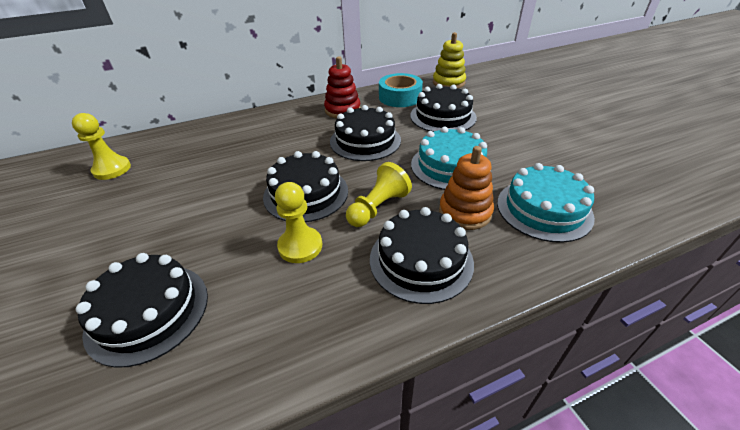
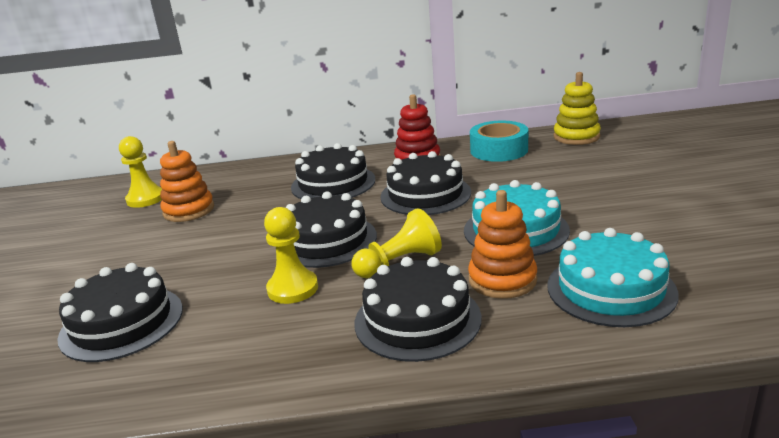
camera: 20 degrees right, 15 degrees down
black cake [410,84,477,132] -> black cake moved to [291,143,375,199]
none -> orange stacking toy [160,141,214,222]

